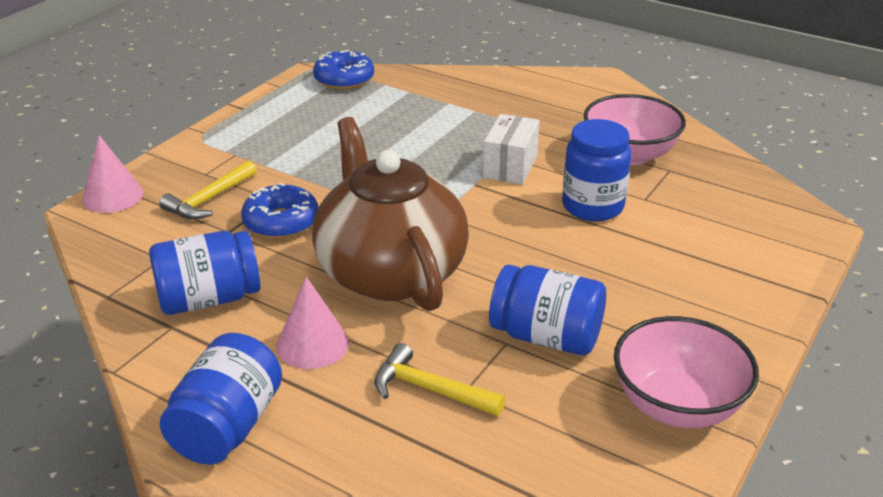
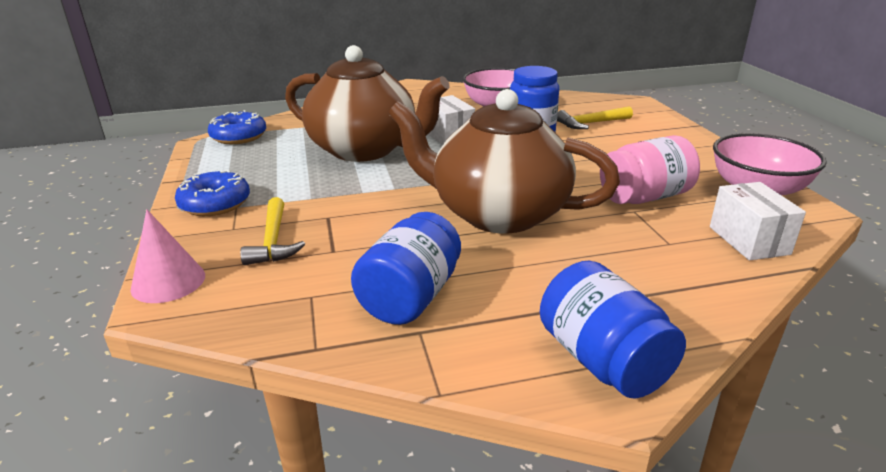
camera: 45 degrees left, 5 degrees down
blue donut [241,183,318,239] -> blue donut moved to [175,170,250,216]
pink cone [277,277,349,369] -> none
yellow hammer [375,343,505,416] -> yellow hammer moved to [557,106,633,129]
blue jar [489,265,606,355] -> pink jar [600,135,700,204]
none -> brown teapot [285,45,450,162]
none -> white box [710,182,806,260]

